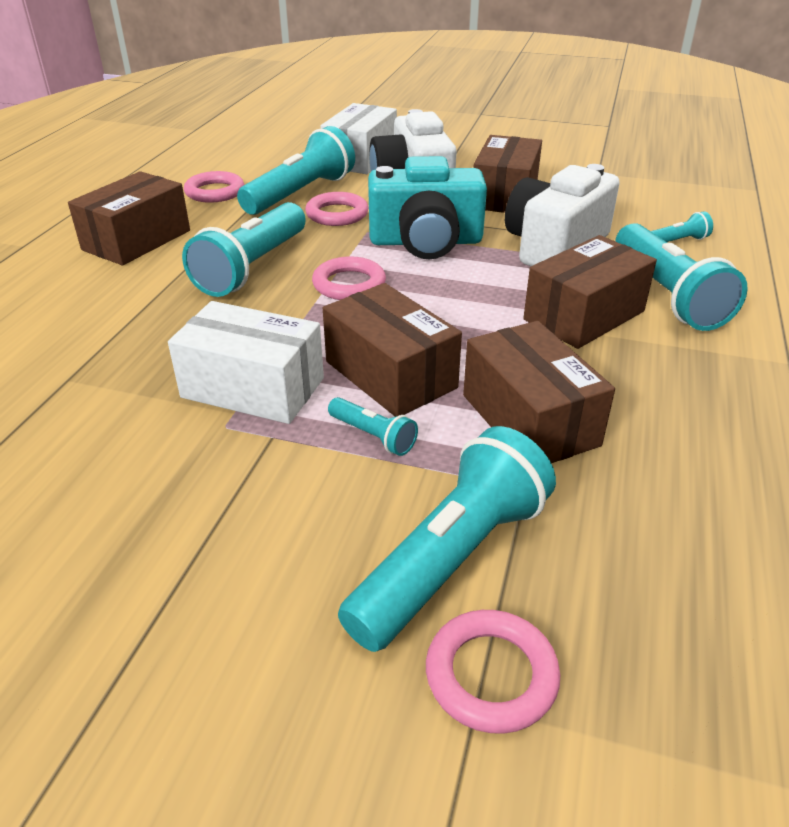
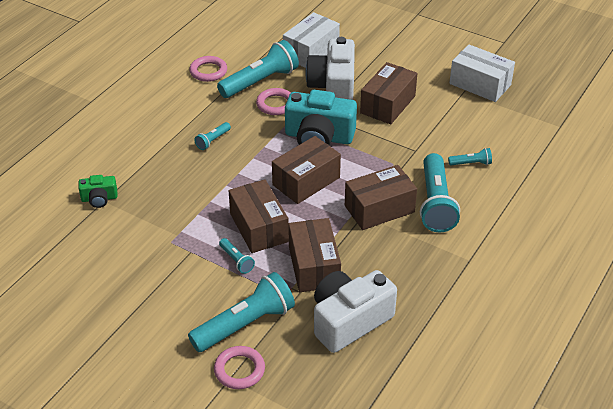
camera: 15 degrees right, 5 degrees up
brown box [68,171,190,265] -> brown box moved to [272,136,341,204]
white box [168,301,324,424] -> white box moved to [449,44,515,102]
turquoise flashlight [182,202,306,297] -> turquoise flashlight [194,122,231,150], size x0.46
pink ring [312,256,386,300] -> none
white camera [505,164,620,266] -> white camera moved to [314,270,397,353]
none -> green camera [79,175,117,208]

